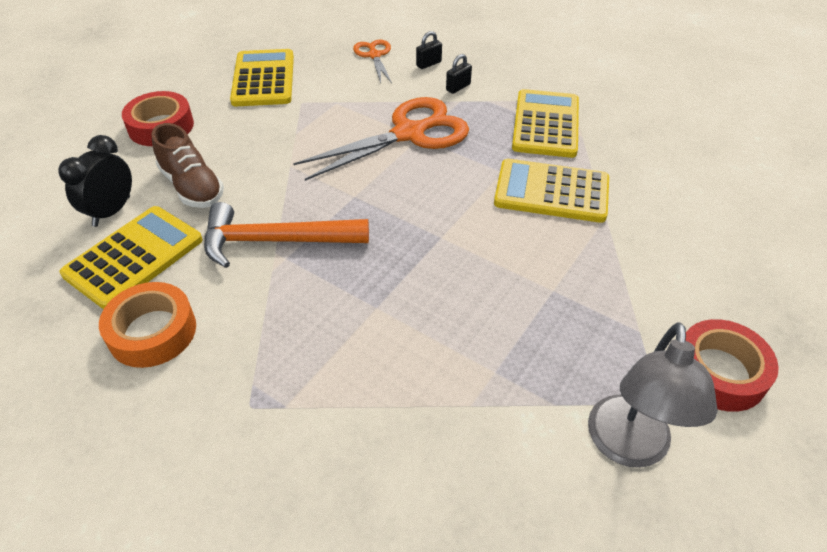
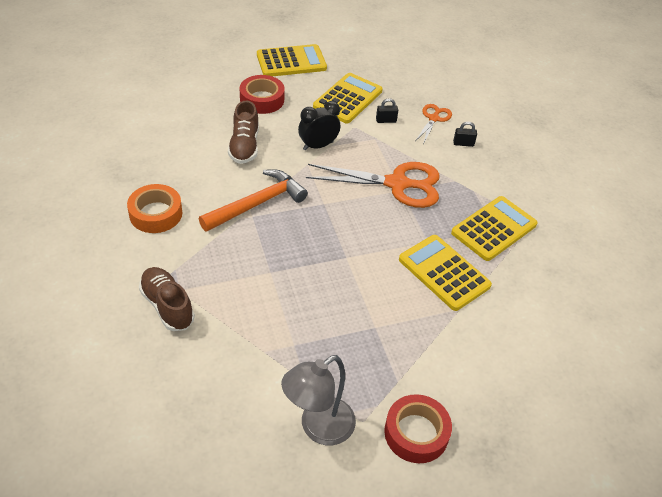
camera: 35 degrees right, 0 degrees up
black clock [58,135,132,227] -> black clock moved to [298,101,340,150]
yellow calculator [60,206,203,309] -> yellow calculator moved to [257,44,327,76]
orange hammer [204,202,369,268] -> orange hammer turned 105 degrees clockwise [199,169,308,232]
black padlock [446,54,472,94] -> black padlock moved to [376,99,398,123]
none -> brown shoe [139,267,195,331]

